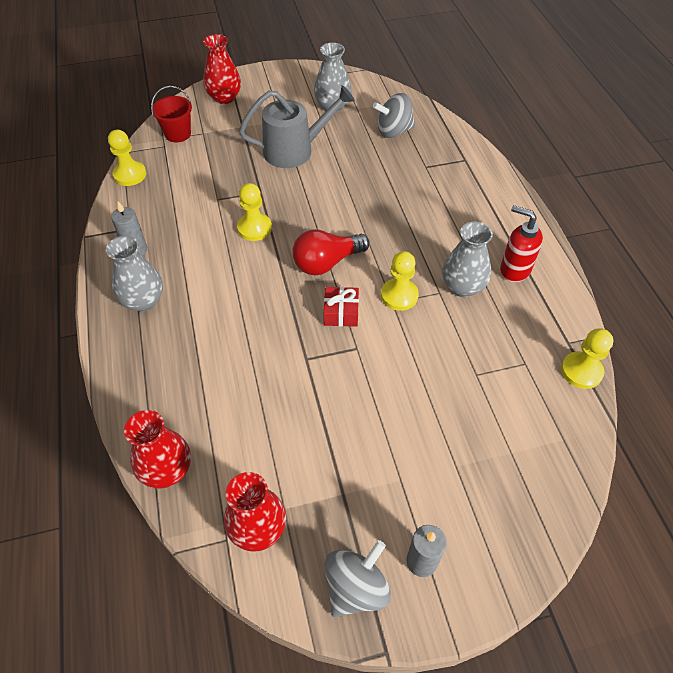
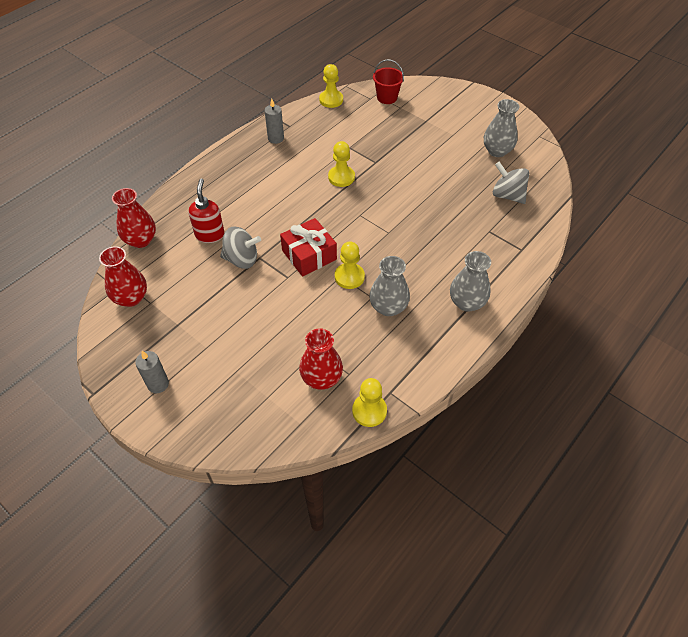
camera: 55 degrees right, 0 degrees up
grey vase [106,236,163,312] -> grey vase moved to [450,251,491,312]
red vase [203,34,241,104] -> red vase moved to [299,328,343,390]
grey watering can [239,85,355,168] -> none
red light bulb [292,229,370,275] -> none
red gift [324,287,359,327] -> red gift [280,218,337,276], size x1.57
grey spinning top [324,540,391,617] -> grey spinning top moved to [220,227,261,269]
red soap dispenser [500,205,543,282] -> red soap dispenser moved to [189,179,225,243]

